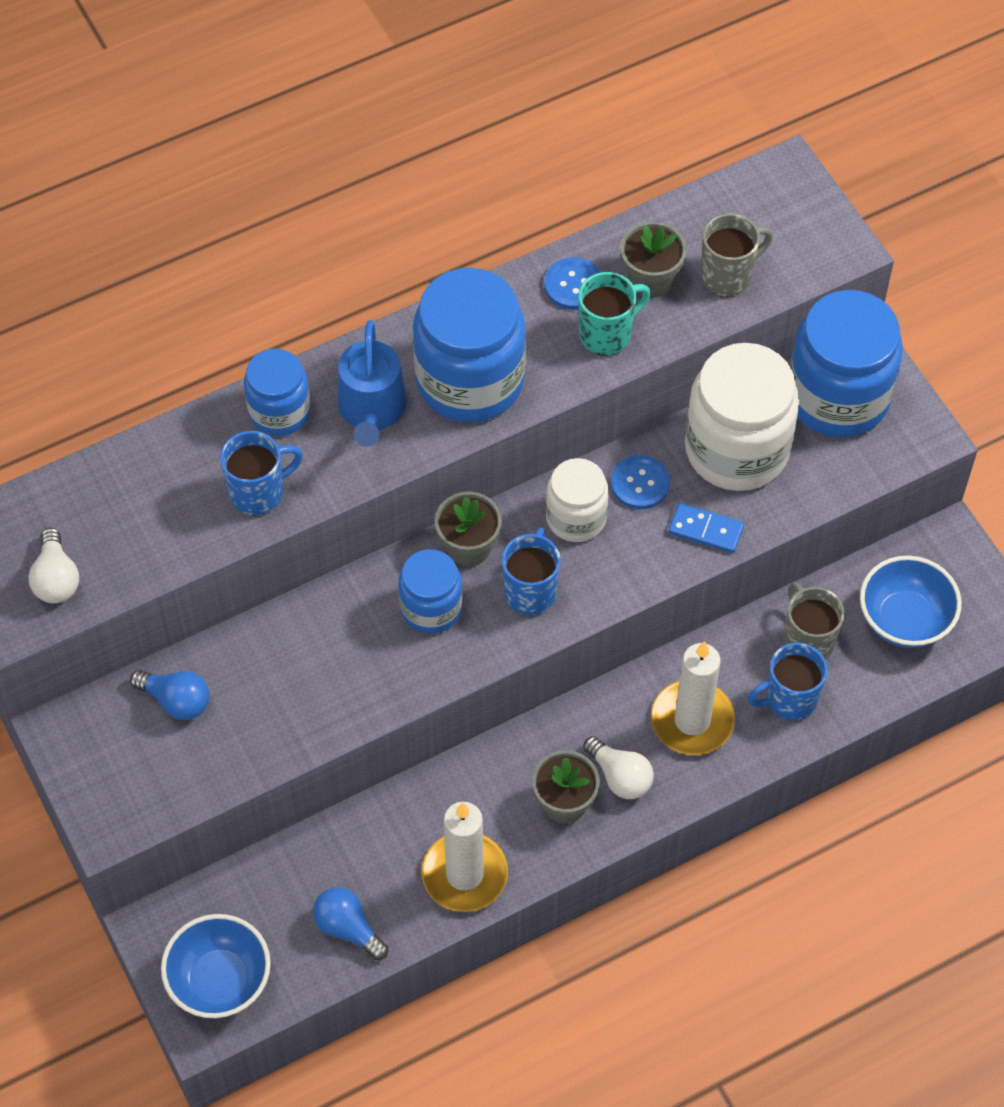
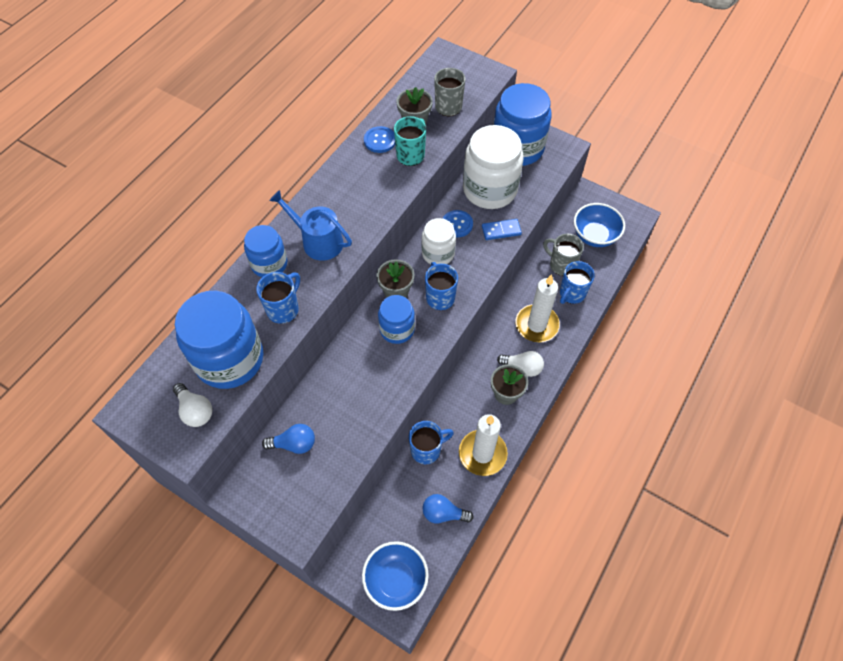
camera: 30 degrees left, 0 degrees up
blue watering can [338,320,407,447] -> blue watering can turned 150 degrees clockwise [269,190,352,261]
blue jar [413,268,526,422] -> blue jar moved to [175,291,263,389]
none -> blue mug [409,421,454,464]

